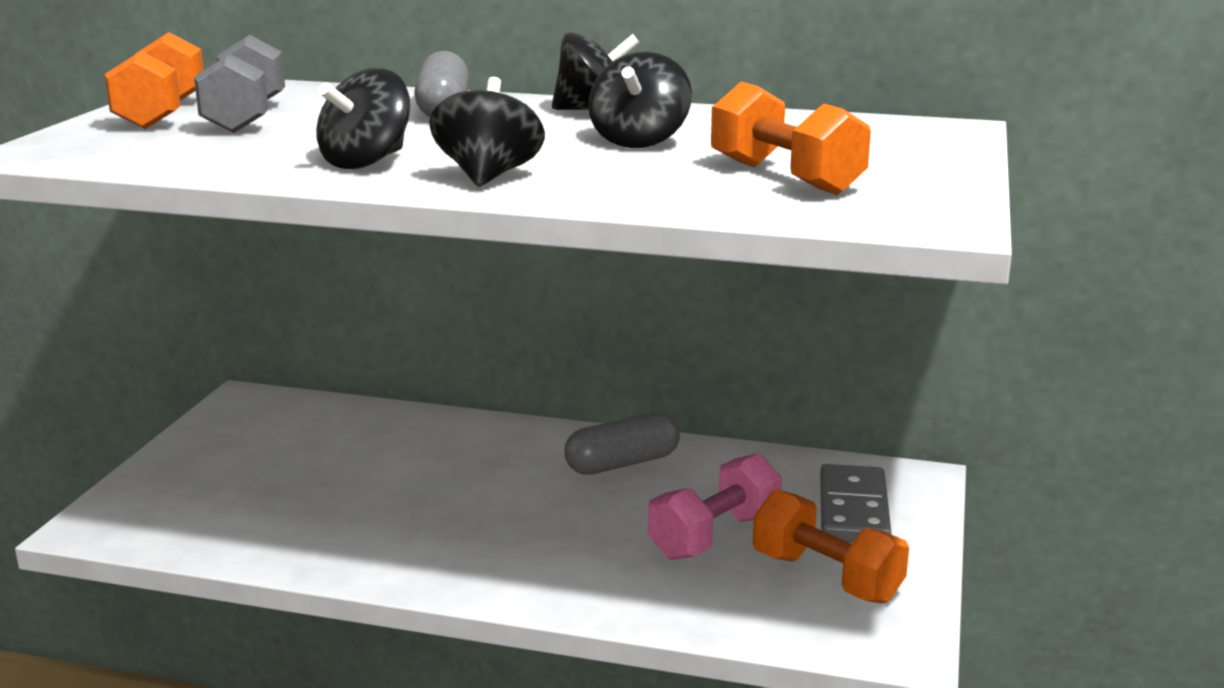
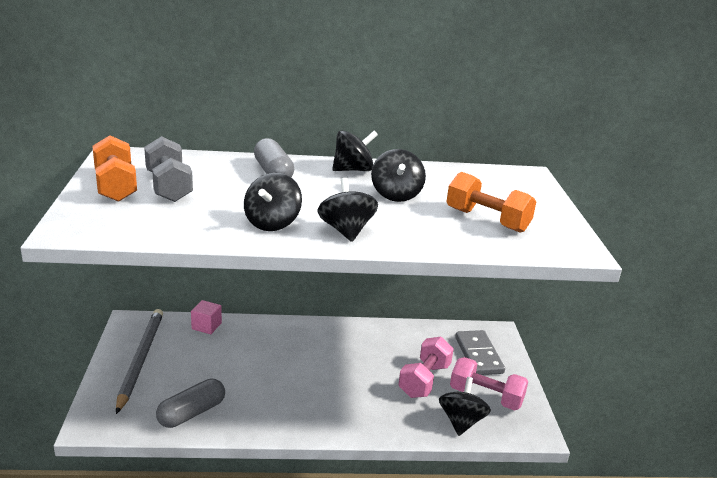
camera: 20 degrees left, 5 degrees up
grey capsule [564,412,680,475] -> grey capsule moved to [156,379,225,428]
orange dumbbell [753,489,909,604] -> pink dumbbell [450,357,528,411]
none -> grey pencil [116,309,163,414]
none -> pink cube [191,300,222,334]
none -> black spinning top [439,377,491,436]

